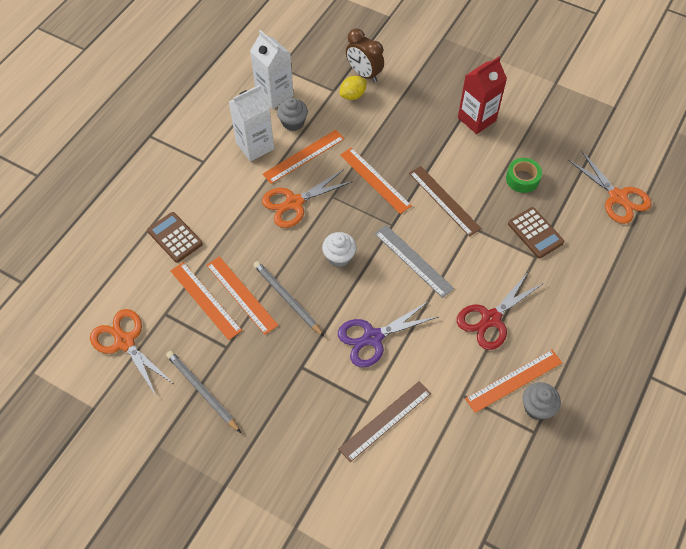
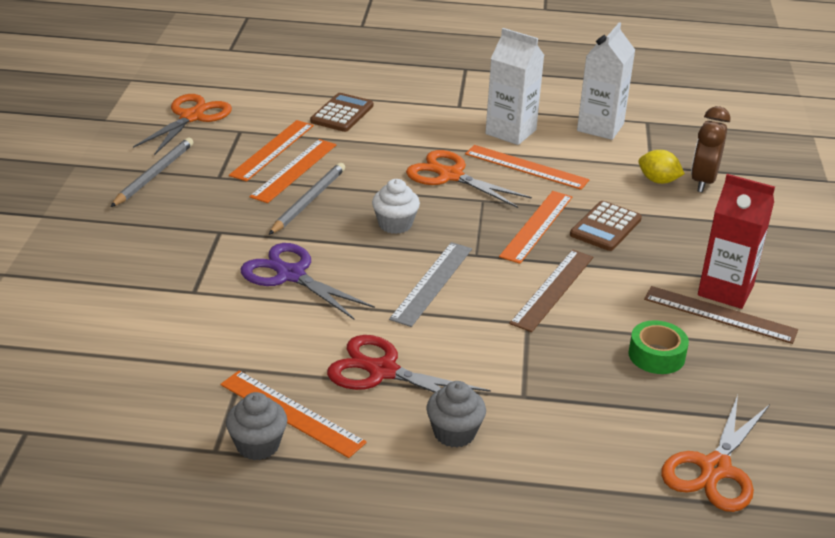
camera: 65 degrees right, 25 degrees down
grey cupcake [277,98,308,131] -> grey cupcake moved to [426,381,486,448]
brown ruler [339,381,431,462] -> brown ruler moved to [644,286,798,344]
brown calculator [508,207,564,258] -> brown calculator moved to [570,201,642,251]

